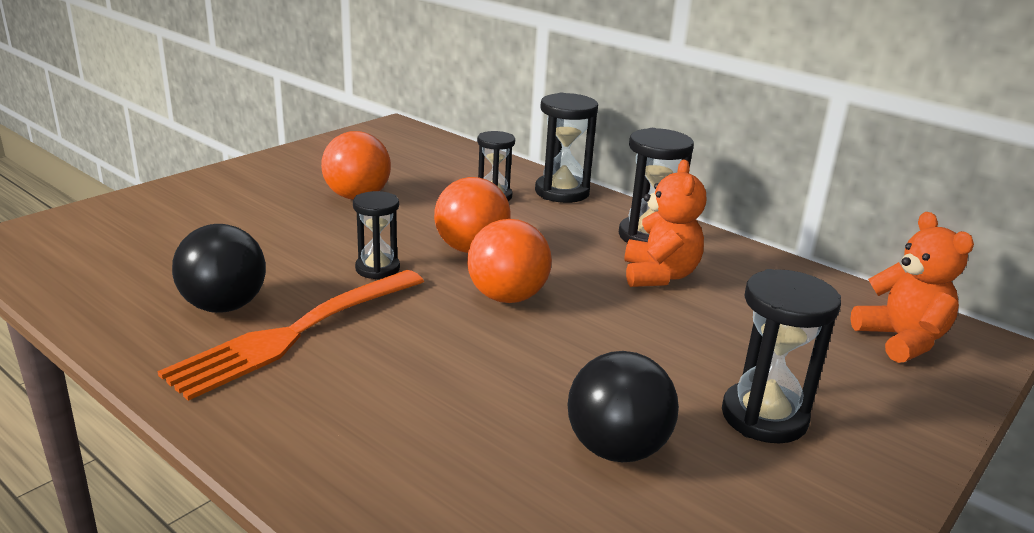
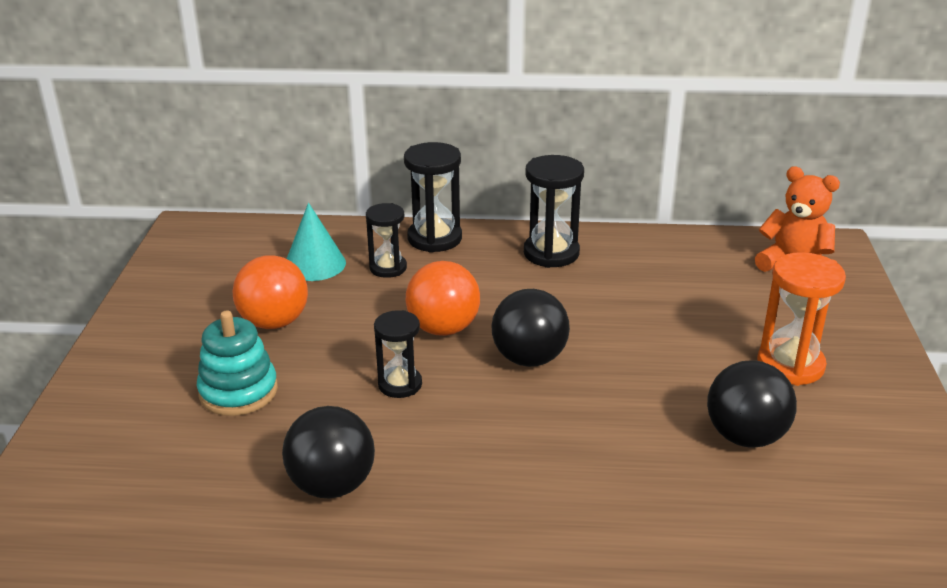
camera: 35 degrees left, 5 degrees up
orange fork [158,270,424,401] -> none
orange ball [467,219,552,303] -> black ball [491,289,570,367]
orange teddy bear [624,160,706,287] -> none
black hourglass [722,269,841,443] -> orange hourglass [757,252,846,386]
none -> turquoise stacking toy [197,311,278,416]
none -> turquoise cone [287,203,346,281]

